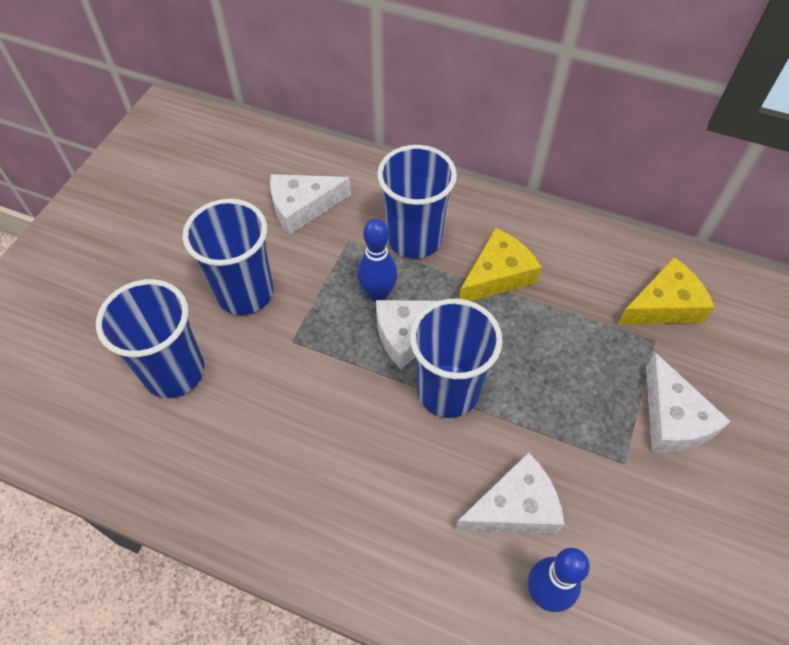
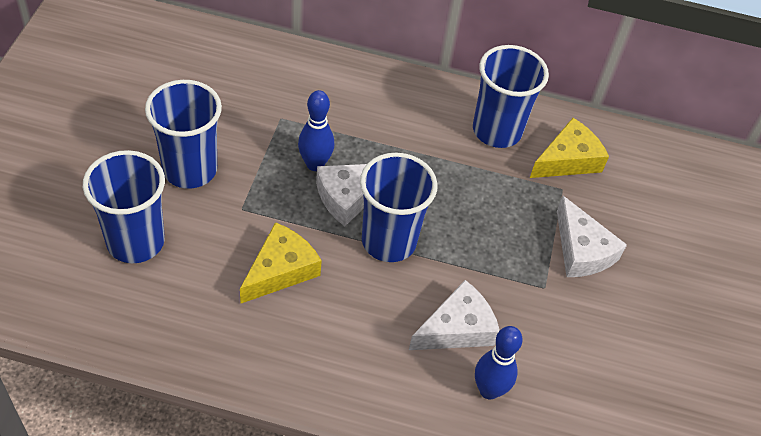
camera: 15 degrees left, 5 degrees down
white cheese [270,174,351,235] -> none
blue cup [377,145,457,259] -> blue cup moved to [473,45,549,148]
yellow cheese [459,228,542,301] -> yellow cheese moved to [240,222,322,304]

